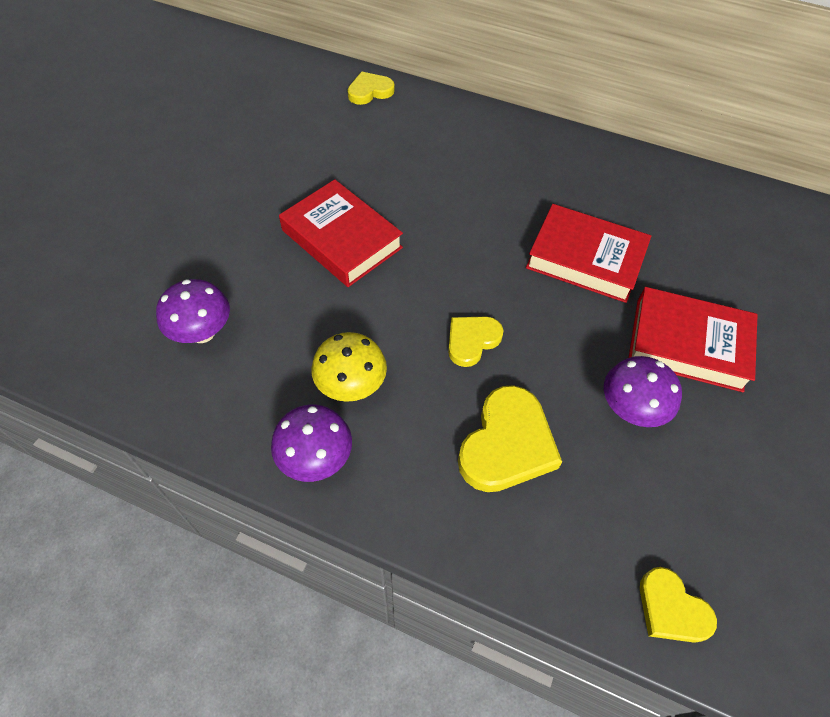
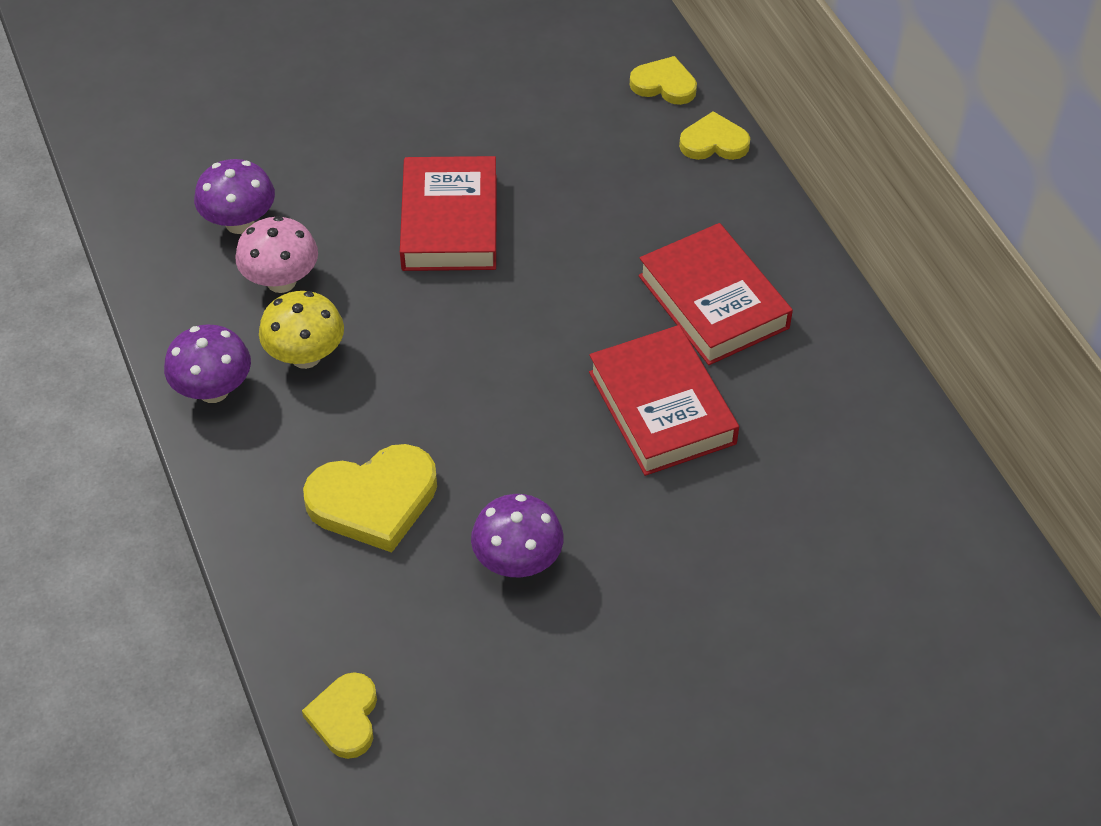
camera: 45 degrees right, 5 degrees down
yellow heart [448,317,504,367] -> yellow heart moved to [679,111,750,160]
red book [629,287,758,392] -> red book moved to [638,223,793,365]
none -> pink mushroom [235,216,318,293]

